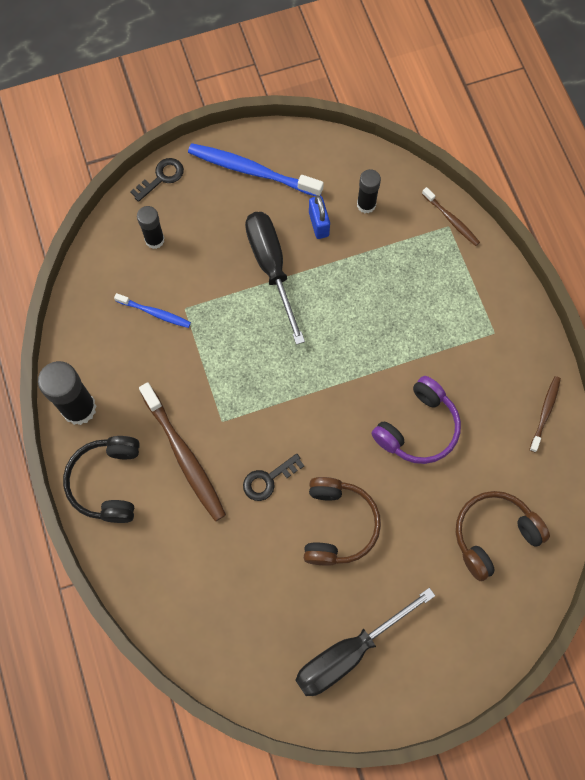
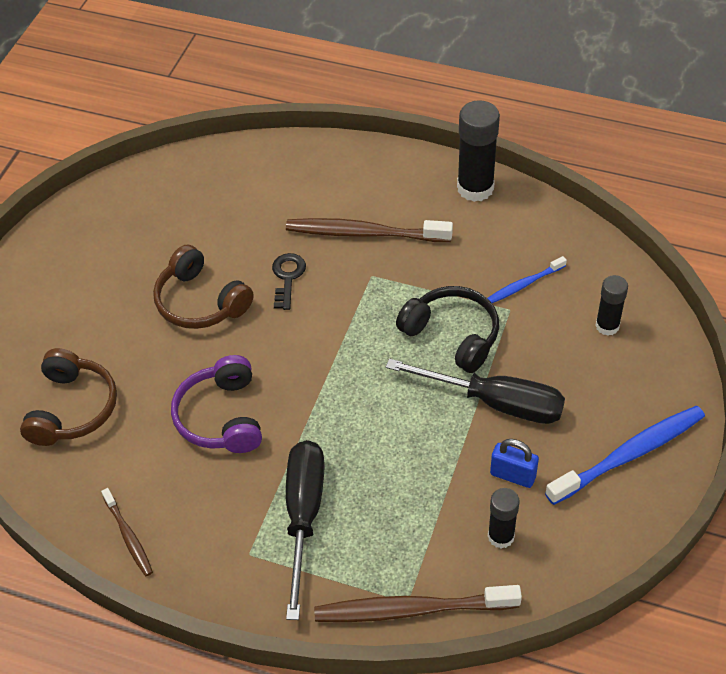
camera: 130 degrees right, 20 degrees down
black headphones [63,436,140,523] -> black headphones moved to [396,286,499,373]
black key [130,158,184,202] -> none
black screwdriver [295,588,435,696] -> black screwdriver moved to [286,440,325,620]
brown toothbrush [422,187,480,246] -> brown toothbrush [314,585,522,622], size x1.85

